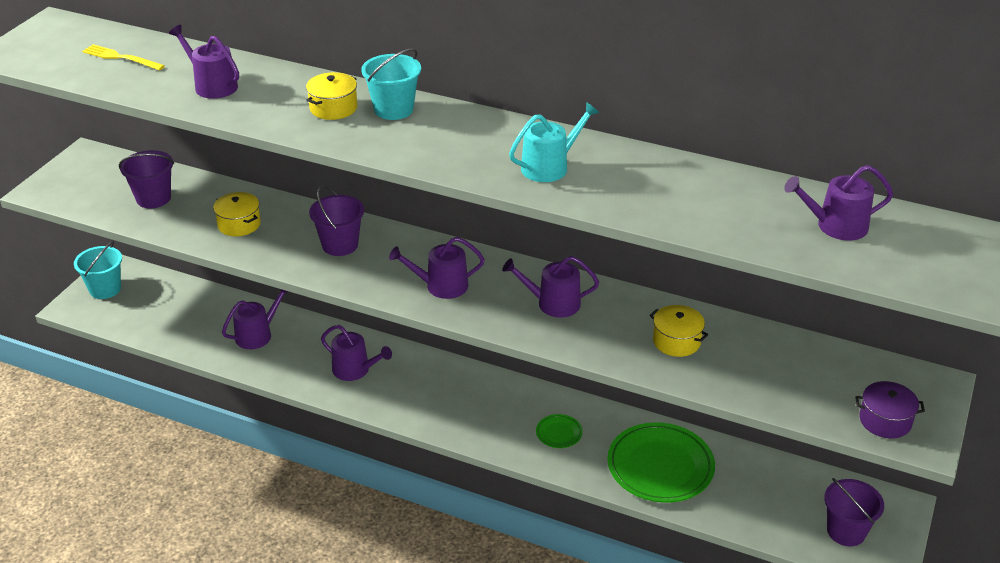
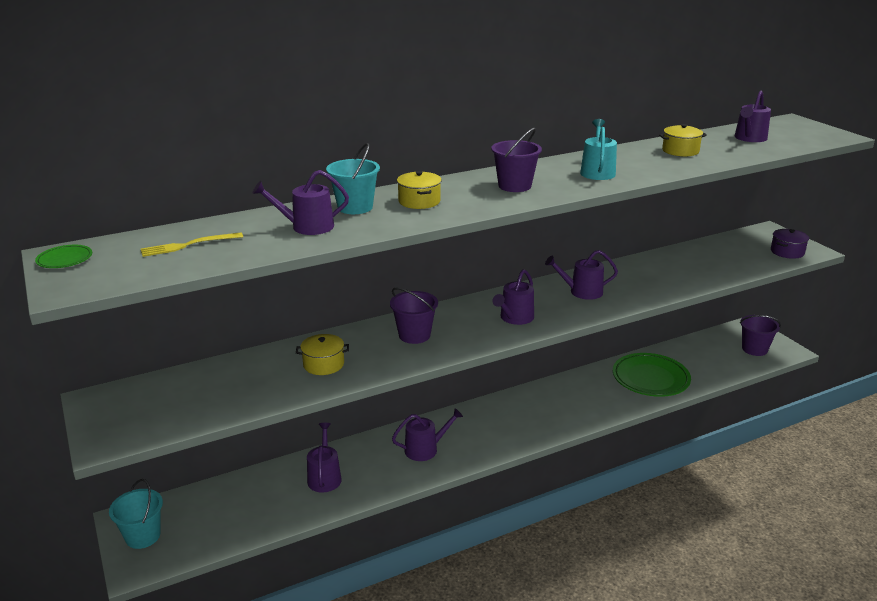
camera: 50 degrees left, 10 degrees down
purple bucket [119,150,174,208] -> purple bucket moved to [491,128,542,192]
turquoise bucket [361,48,421,120] -> turquoise bucket moved to [326,143,380,214]
purple watering can [502,256,599,318] -> purple watering can turned 45 degrees clockwise [545,250,618,300]
green plate [536,414,583,448] -> green plate moved to [35,245,92,268]
yellow pot [650,305,708,357] -> yellow pot moved to [659,124,707,157]

